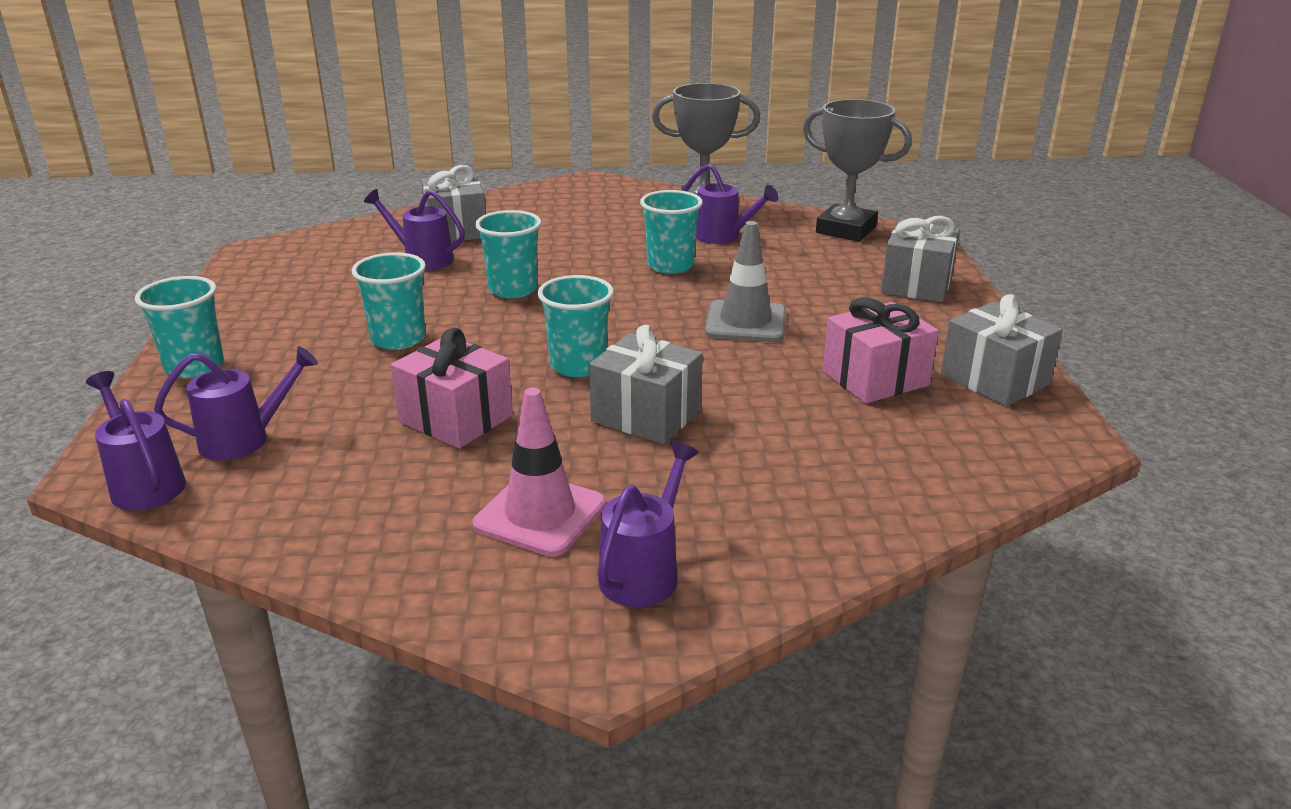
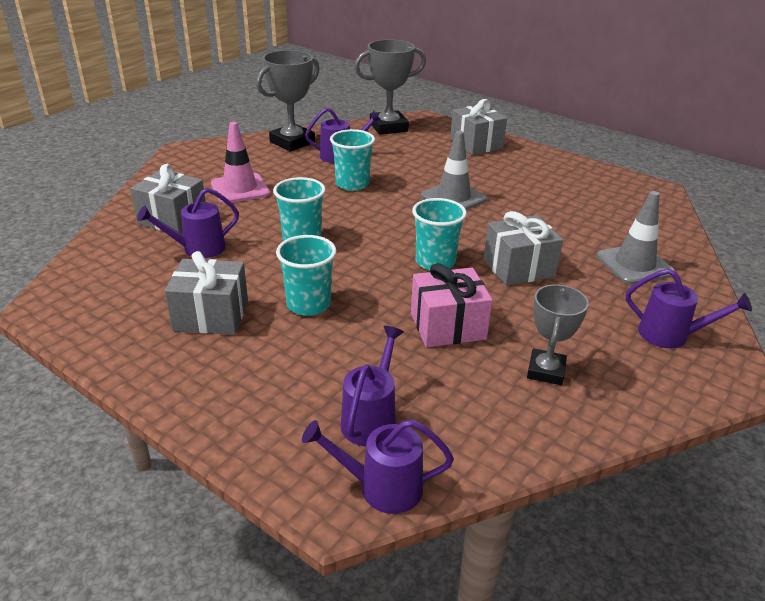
camera: 50 degrees left, 5 degrees up
turquoise cup [135,276,224,378] -> none
pink traffic cone [472,388,606,557] -> pink traffic cone moved to [211,122,270,204]
purple watering can [598,441,699,607] -> purple watering can turned 135 degrees clockwise [626,268,752,348]
pink gift [823,297,939,404] -> none
grey gift [941,294,1063,407] -> grey gift moved to [165,251,248,335]
none -> grey trophy [527,284,589,385]
none -> grey traffic cone [596,191,675,285]

